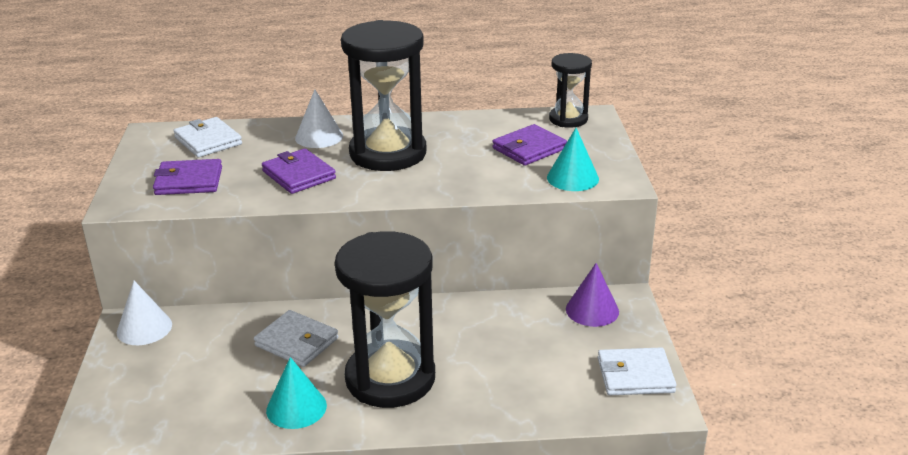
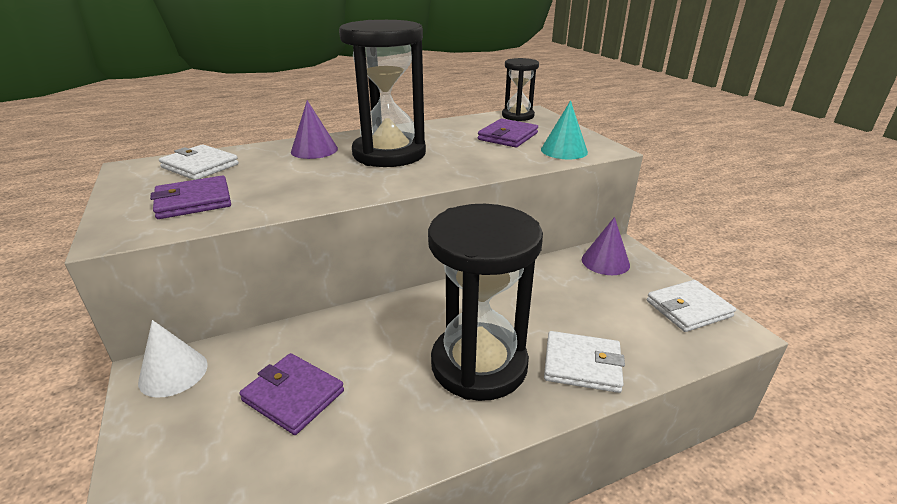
camera: 20 degrees left, 0 degrees up
white wallet [254,310,338,367] -> white wallet moved to [544,331,625,393]
purple wallet [262,149,336,194] -> purple wallet moved to [239,353,344,435]
turquoise cone [266,357,327,429] -> none
white cone [295,89,343,148] -> purple cone [291,100,338,159]

